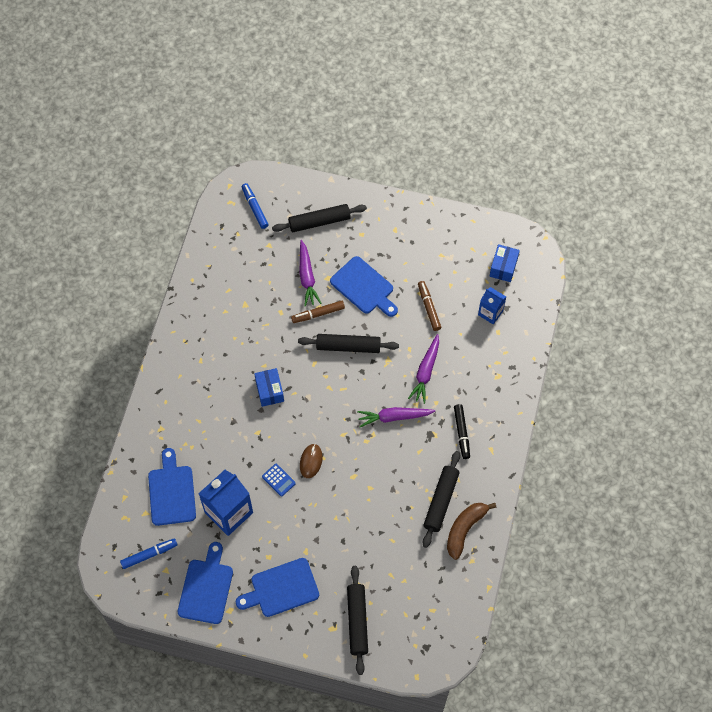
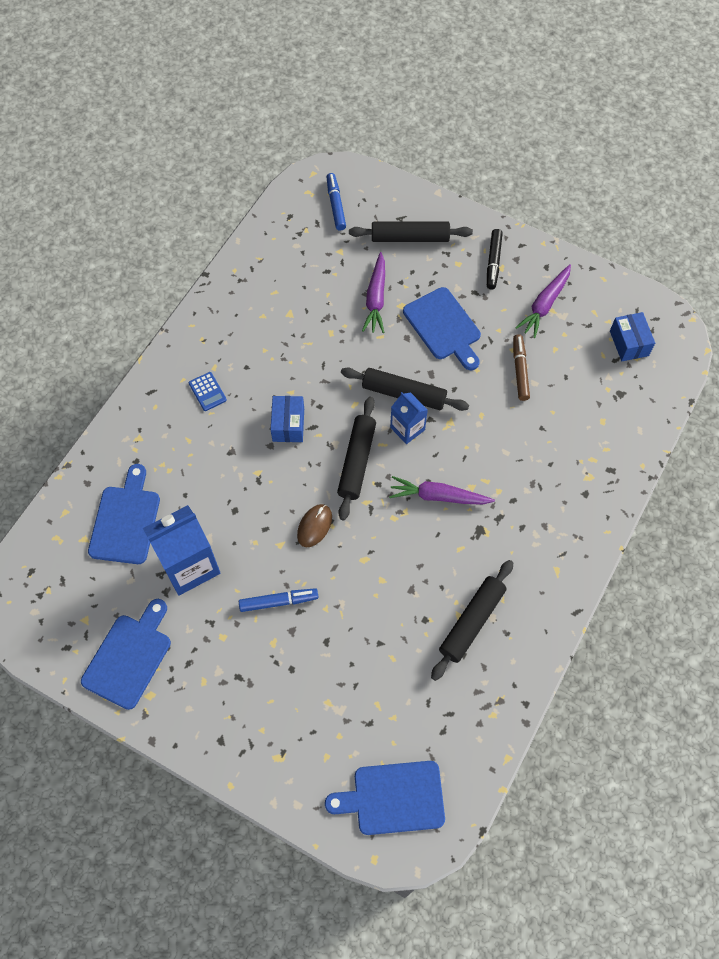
camera: 15 degrees right, 0 degrees up
blue marker [120,538,178,569] -> blue marker moved to [239,588,318,612]
blue cutting board [236,558,319,617] -> blue cutting board moved to [325,761,445,835]
blue calculator [262,464,296,496] -> blue calculator moved to [189,372,227,411]
brown marker [291,301,345,323] -> none
black rolling pin [347,566,368,675] -> black rolling pin moved to [337,397,376,520]
purple carrot [408,334,439,404] -> purple carrot moved to [515,264,571,338]
brown banana [447,503,497,560] -> none
black marker [454,404,470,459] -> black marker moved to [487,229,503,290]
blue carton [478,287,506,324] -> blue carton moved to [390,392,428,444]
blue box [490,244,520,282] -> blue box turned 45 degrees counterclockwise [610,312,655,361]

